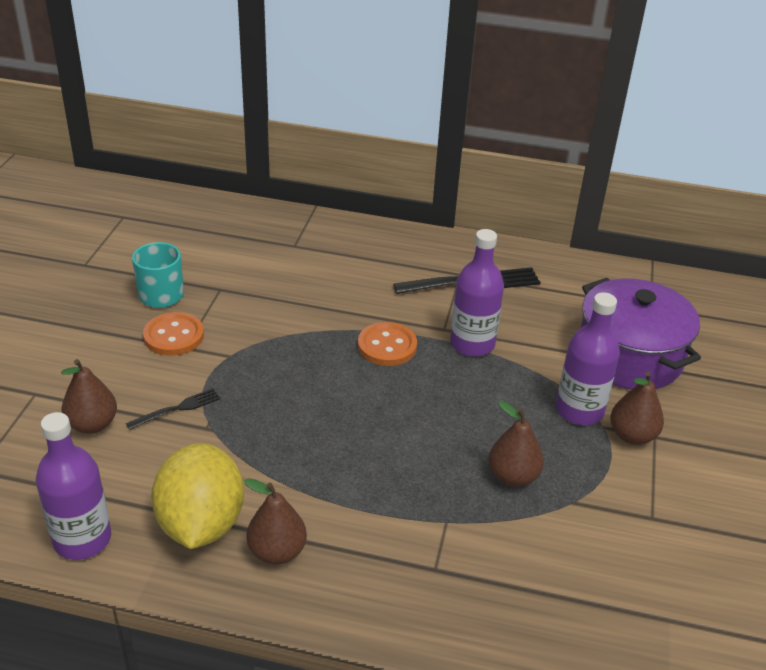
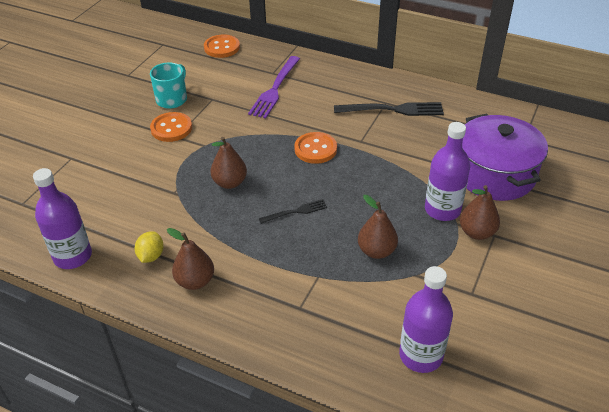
camera: 15 degrees right, 5 degrees up
brown pear [61,359,117,434] -> brown pear moved to [210,137,247,189]
black fork [126,388,220,430] -> black fork moved to [259,199,327,224]
yellow lemon [151,443,244,549] -> yellow lemon [135,231,164,263], size x0.45
purple bottle [450,229,504,357] -> purple bottle moved to [399,266,453,373]
none -> orange button [204,34,240,58]
none -> purple fork [248,56,300,118]

